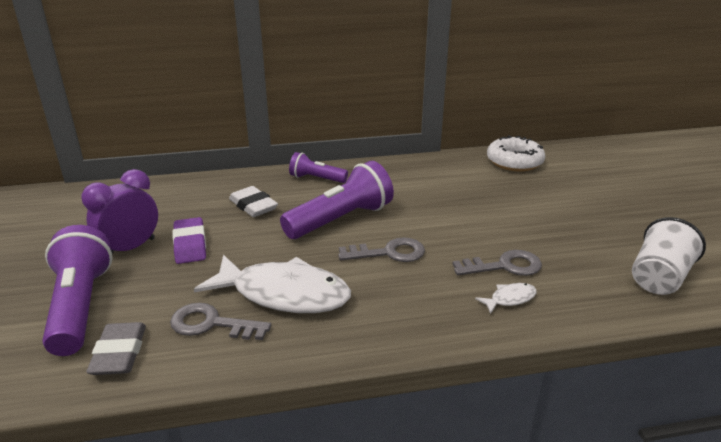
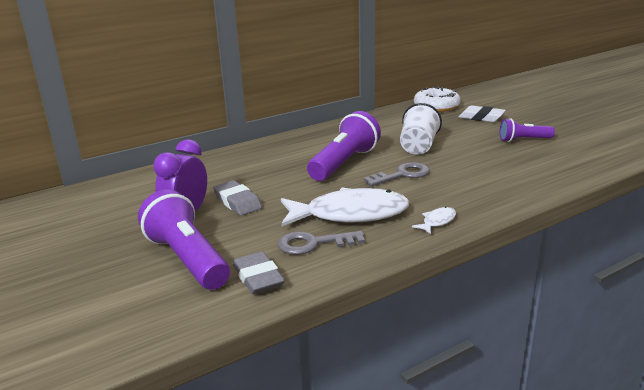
camera: 20 degrees left, 5 degrees down
purple eraser [173,217,206,264] -> grey eraser [213,180,262,216]
white eraser [229,186,278,217] -> white eraser moved to [459,105,506,122]
purple flashlight [289,152,348,183] -> purple flashlight moved to [500,119,555,142]
grey key [452,250,542,276] -> none
white fish [475,283,537,314] -> white fish moved to [412,207,456,234]
white cup [632,217,706,295] -> white cup moved to [400,103,442,155]

